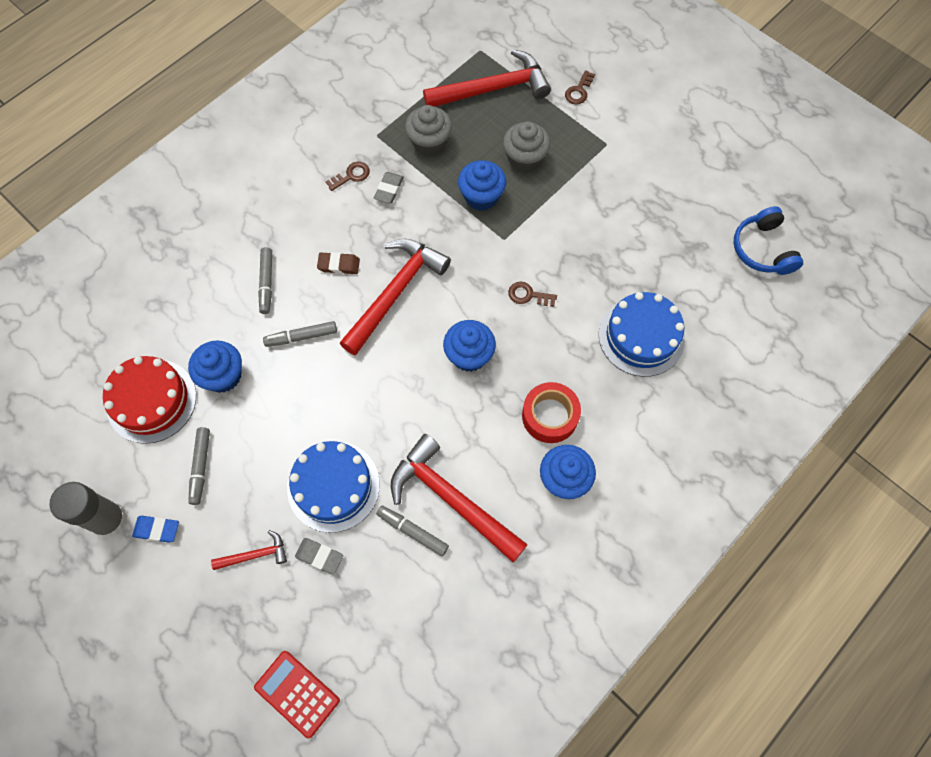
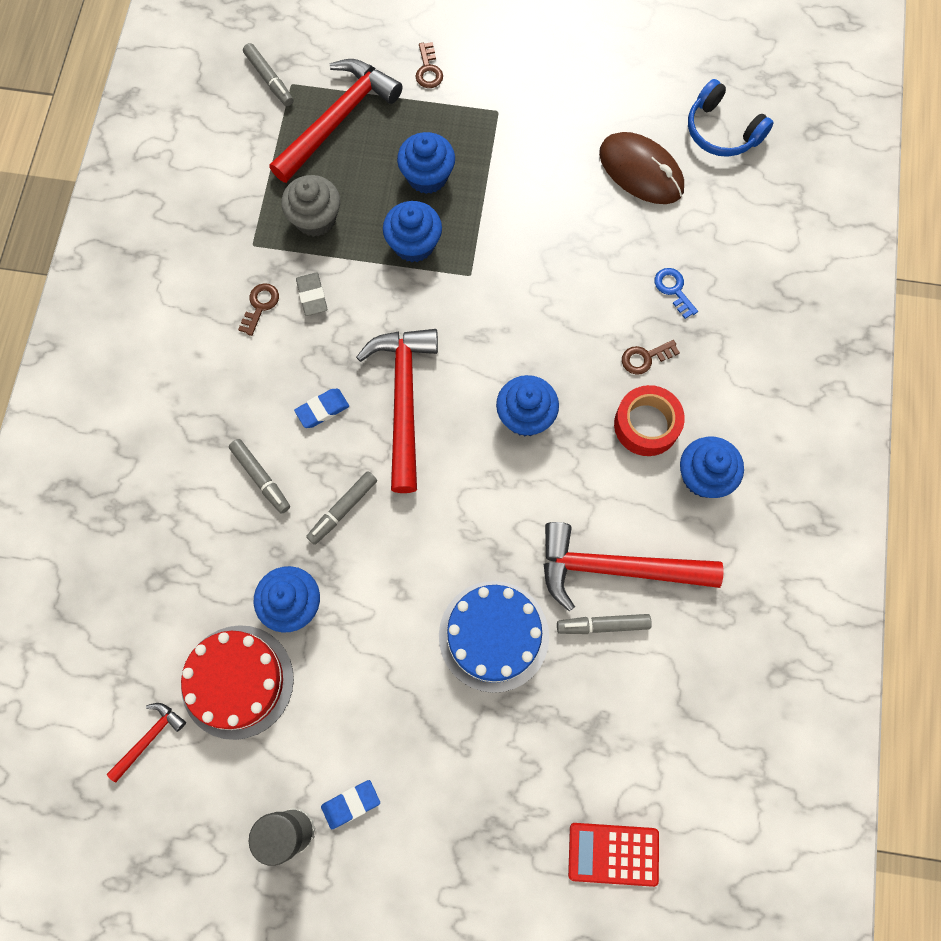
camera: 35 degrees left, 5 degrees up
grey marker [188,427,210,505] -> grey marker moved to [243,43,293,106]
red hammer [211,530,287,570] -> red hammer moved to [107,703,186,782]
grey eraser [295,538,343,574] -> none
brown eraser [317,252,360,274] -> blue eraser [294,389,349,428]
grey cupcake [503,121,550,172] -> blue cupcake [397,132,455,194]
brown key [508,282,557,307] -> brown key moved to [622,340,680,375]
blue cake [599,292,685,377] -> blue key [654,268,698,319]
none -> brown mouse [599,132,684,204]

